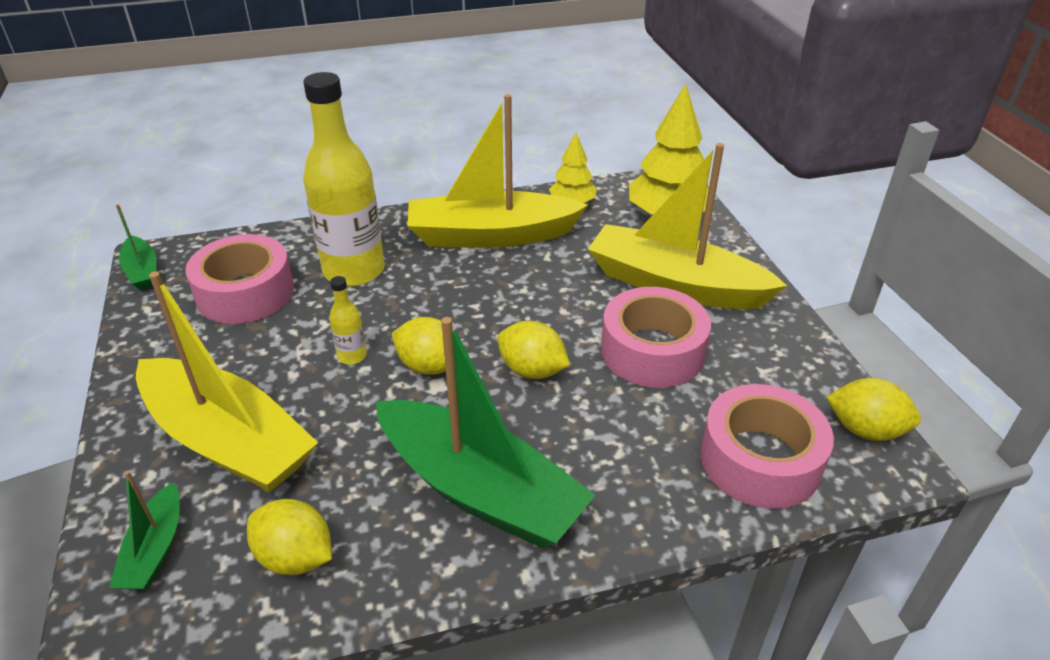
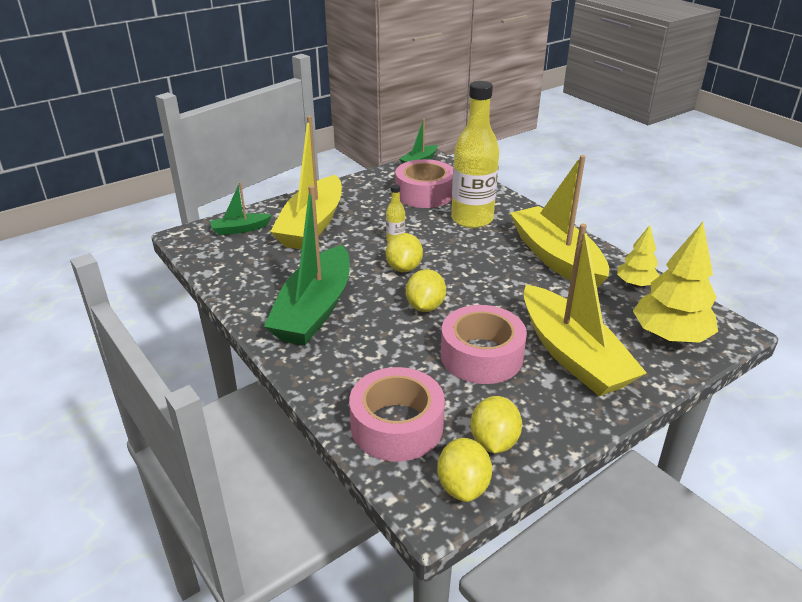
camera: 70 degrees right, 5 degrees down
yellow lemon [247,499,332,575] -> yellow lemon moved to [470,396,522,453]
yellow boat [588,143,787,309] -> yellow boat turned 150 degrees clockwise [524,224,647,396]

